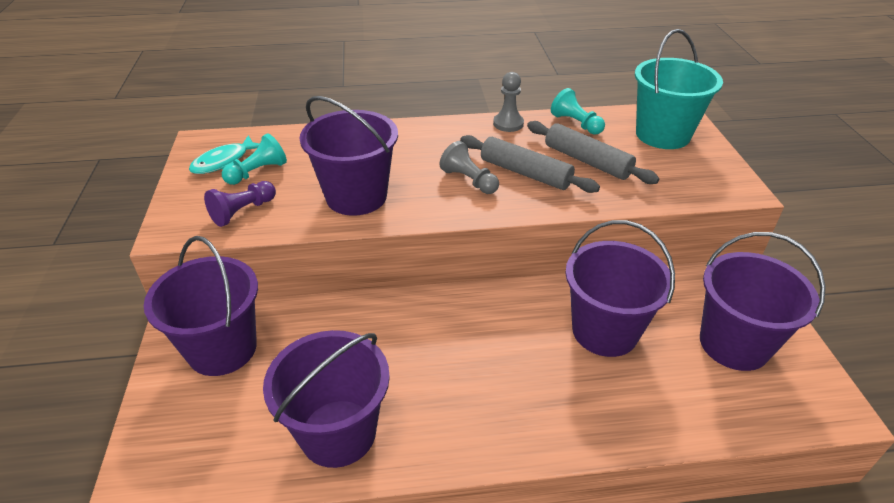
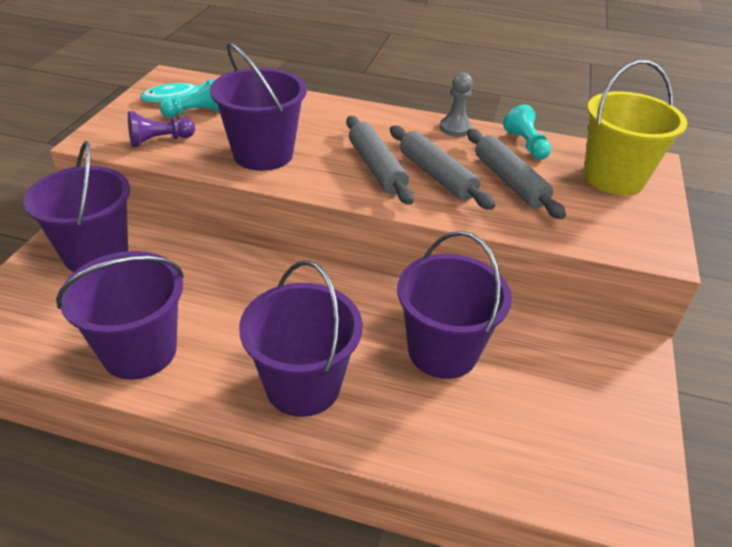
camera: 20 degrees right, 0 degrees up
grey pawn [440,141,499,194] -> grey rolling pin [346,116,414,205]
turquoise bucket [635,29,723,149] -> yellow bucket [584,60,687,195]
purple bucket [700,232,826,371] -> purple bucket moved to [239,260,362,417]

